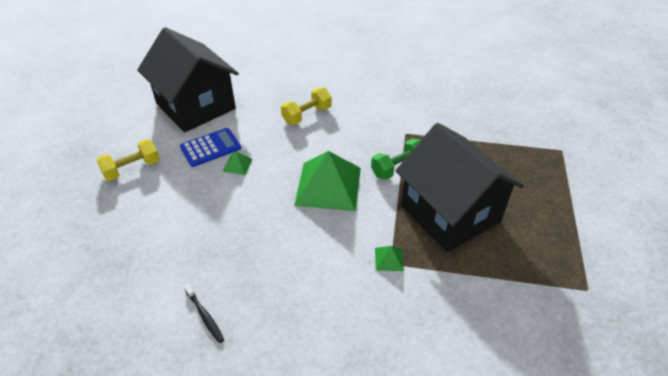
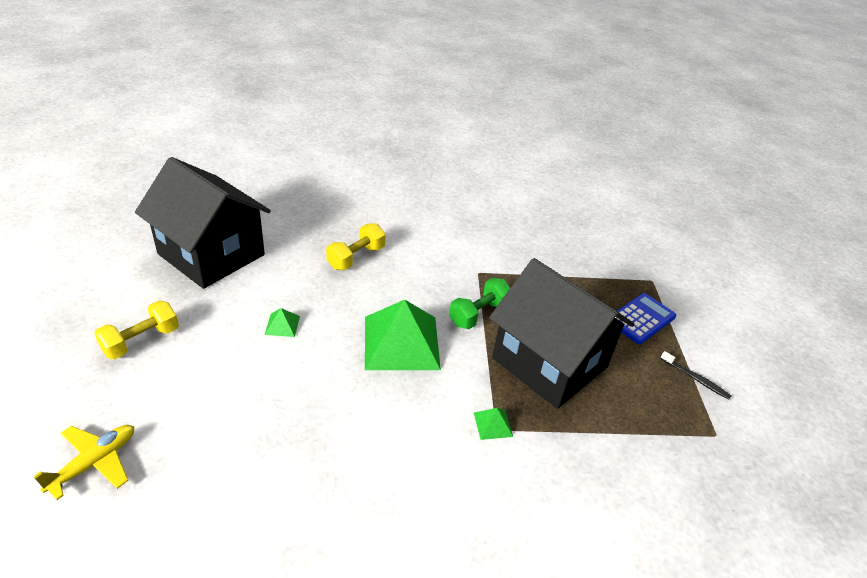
camera: 15 degrees left, 5 degrees down
blue calculator [180,128,241,167] -> blue calculator moved to [615,293,676,344]
black toothbrush [184,284,224,343] -> black toothbrush moved to [660,351,731,400]
none -> yellow plane [34,425,134,500]

